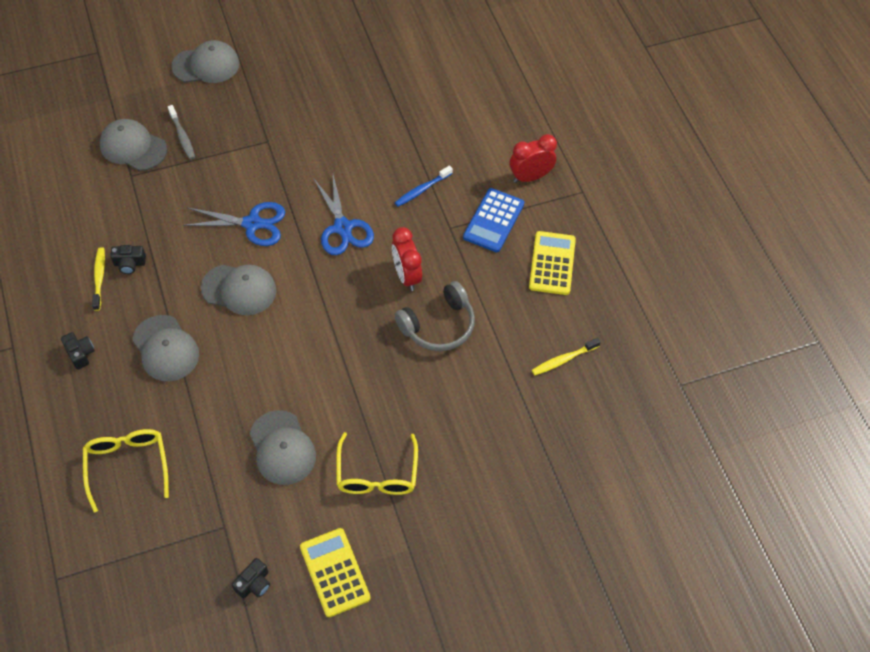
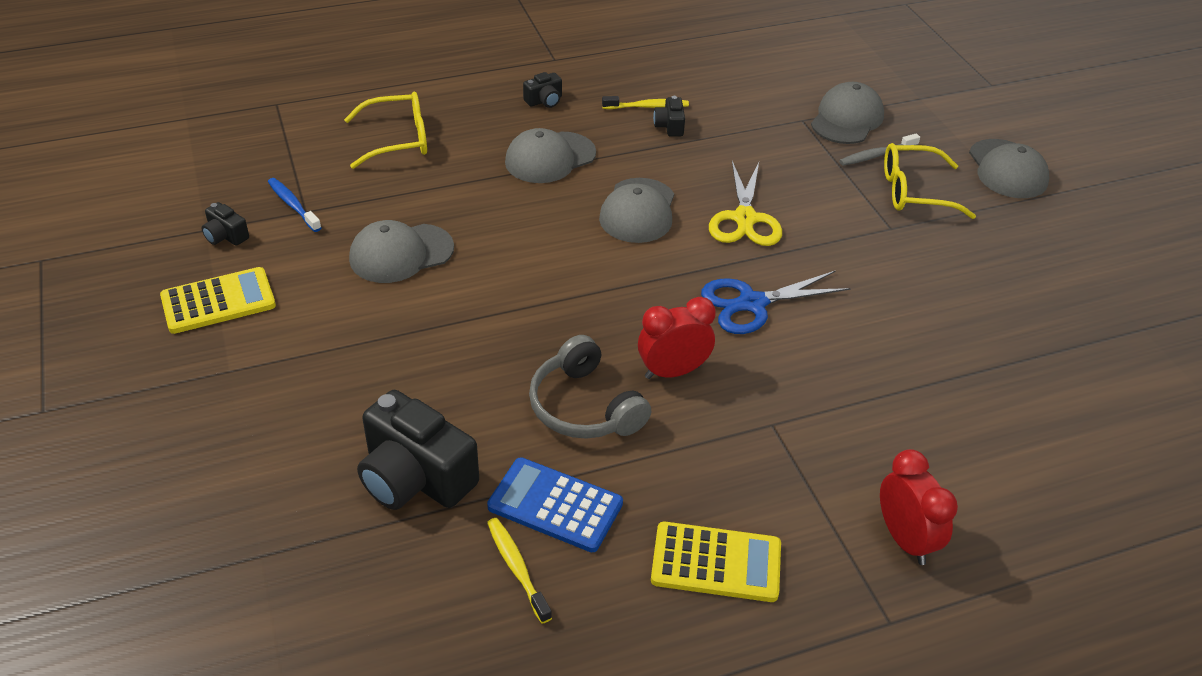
camera: 90 degrees right, 15 degrees down
blue scissors [183,202,285,246] -> yellow scissors [709,161,782,246]
yellow glasses [336,432,418,495] -> yellow glasses moved to [884,143,976,219]
blue toothbrush [395,165,453,207] -> blue toothbrush moved to [268,178,321,232]
blue calculator [463,188,524,252] -> blue calculator moved to [487,457,623,552]
none -> black camera [357,390,479,510]

